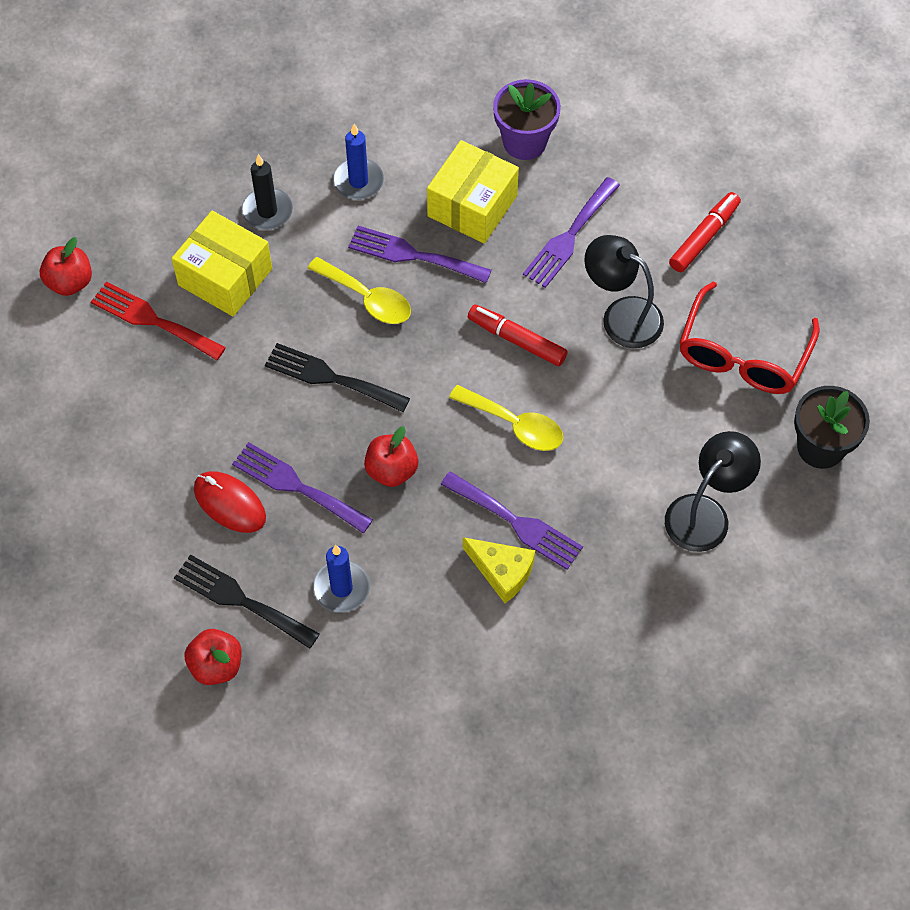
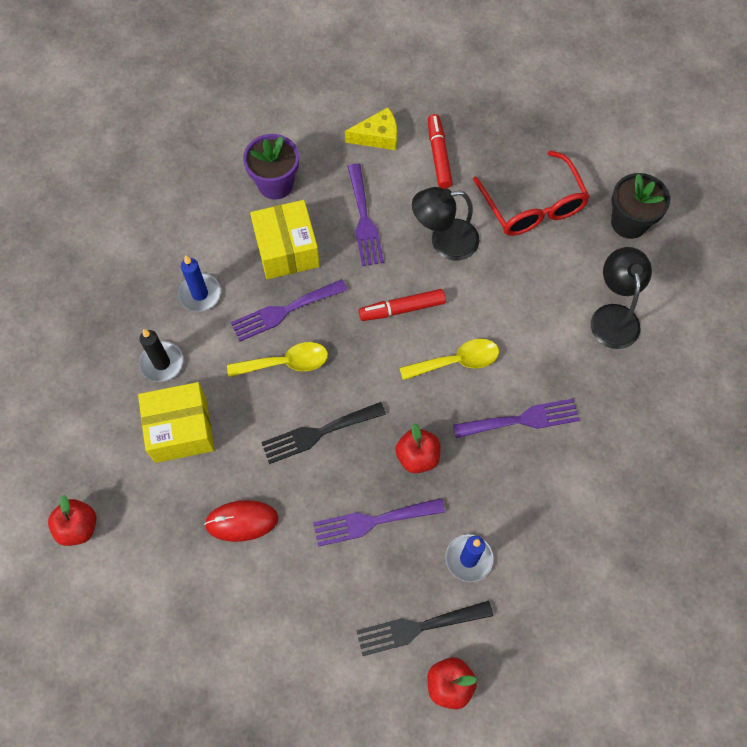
camera: 45 degrees left, 5 degrees up
red fork [91,282,226,360] -> none
red mouse [194,471,266,533] -> red mouse moved to [204,500,278,542]
yellow cheese [463,537,535,603] -> yellow cheese moved to [345,107,397,150]

